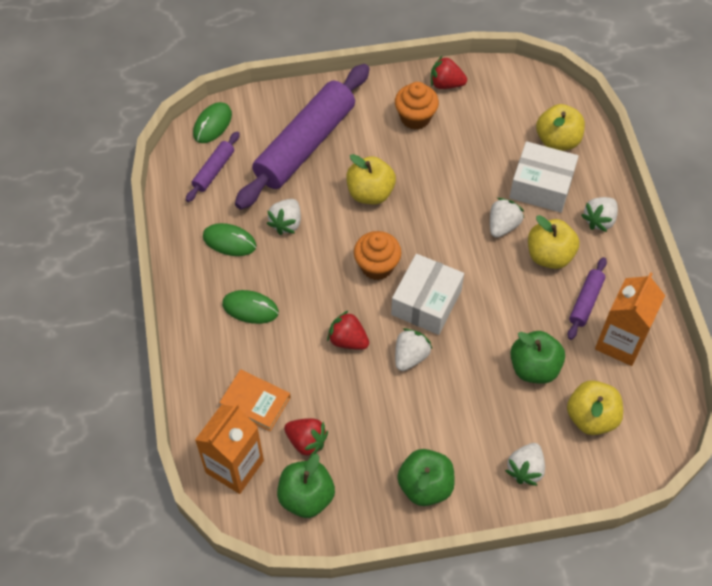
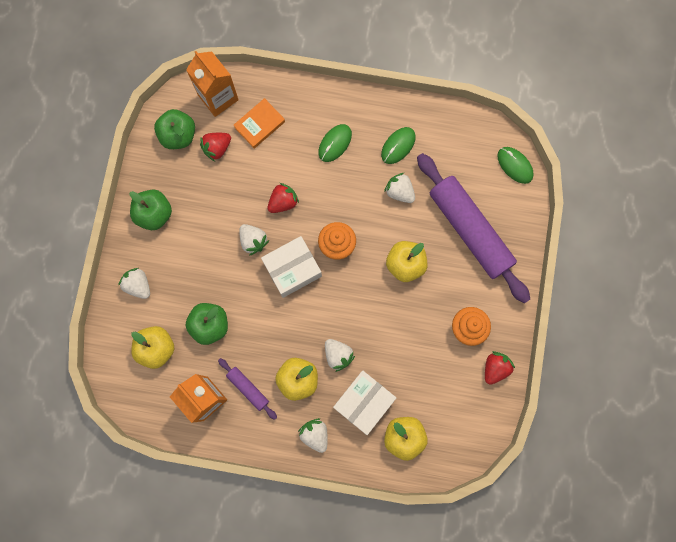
camera: 110 degrees right, 20 degrees up
purple rolling pin [186,132,240,202] -> none
white box [391,254,464,335] -> white box turned 75 degrees counterclockwise [261,236,322,298]

